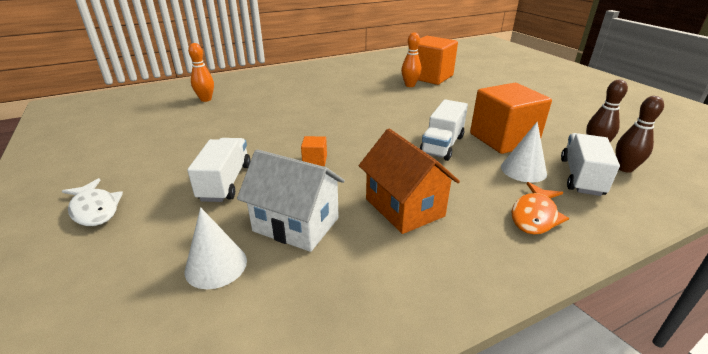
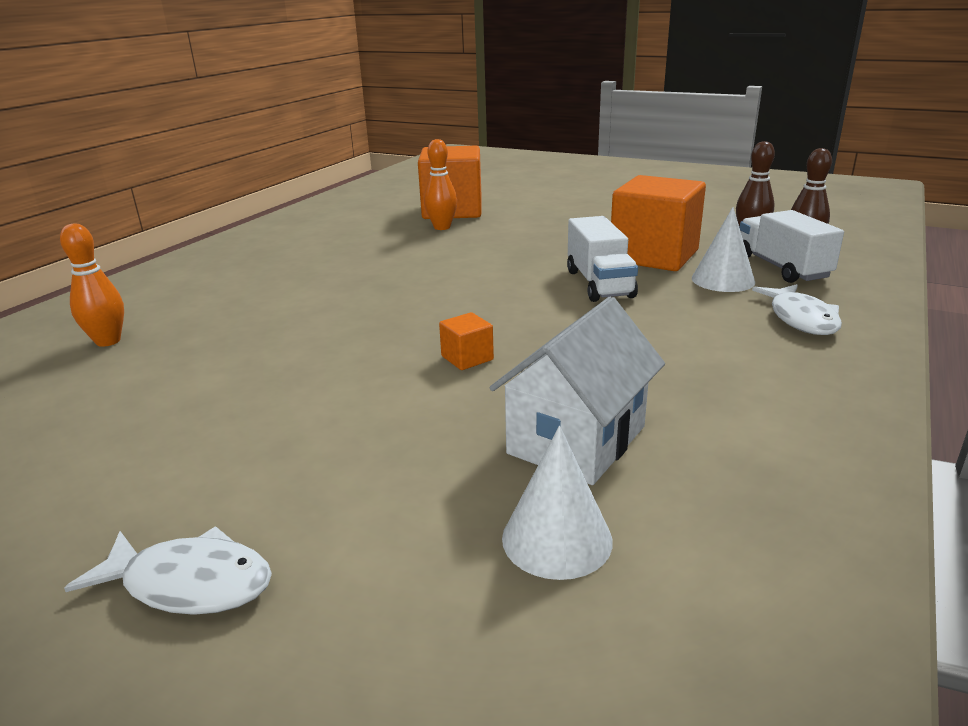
camera: 35 degrees left, 5 degrees down
white truck [187,138,251,202] -> none
white house [237,149,345,252] -> white house turned 45 degrees counterclockwise [490,297,665,485]
orange house [359,129,460,234] -> none
orange fish [511,182,569,235] -> white fish [752,284,842,335]

